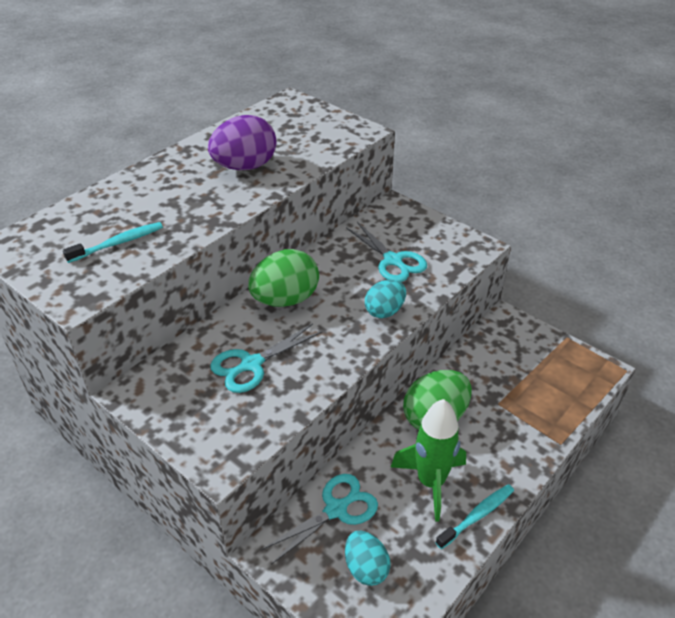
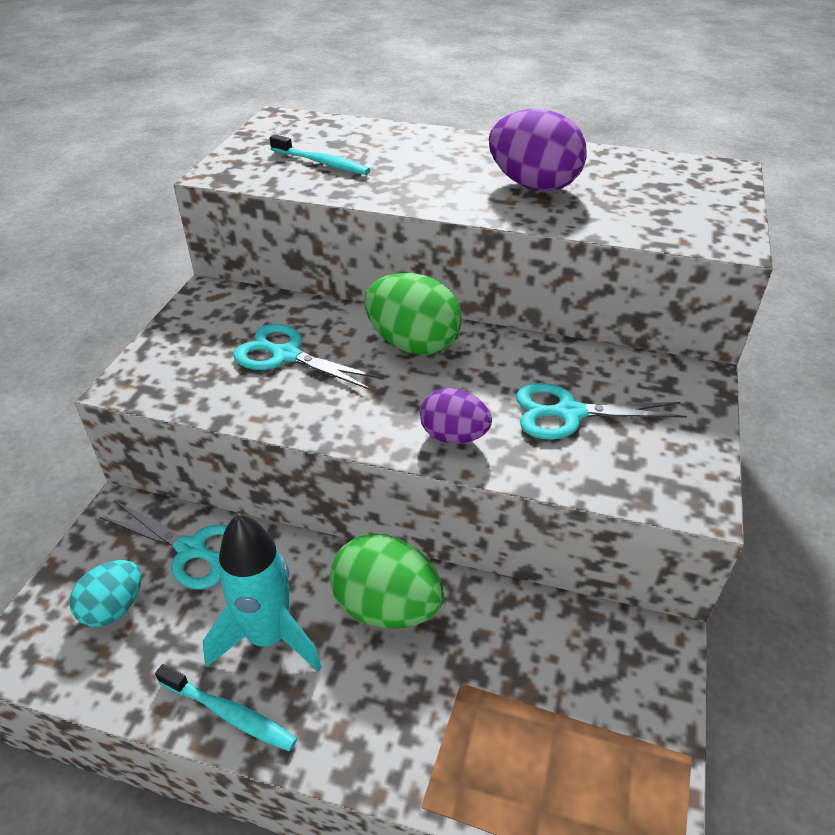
camera: 65 degrees right, 0 degrees up
turquoise scissors [346,222,427,282] -> turquoise scissors turned 60 degrees clockwise [516,383,687,440]
turquoise egg [365,279,406,318] -> purple egg [420,388,492,443]
green rocket [391,399,466,522] -> turquoise rocket [202,514,322,672]

